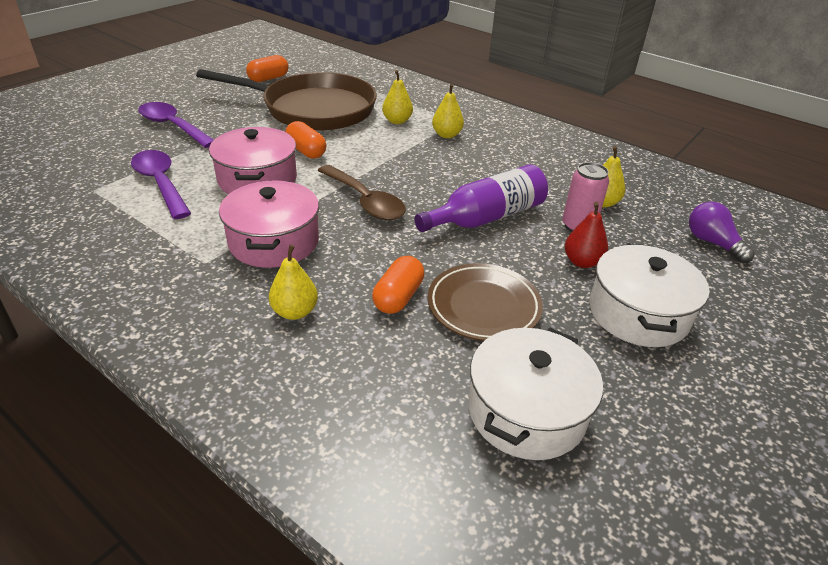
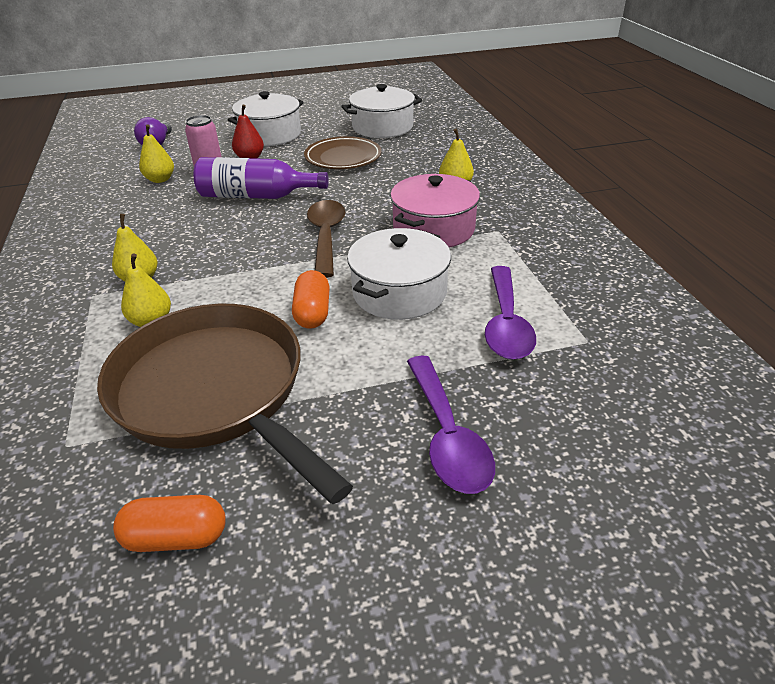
camera: 140 degrees left, 0 degrees up
pink pot [209,127,297,194] -> white pot [347,228,451,320]
orange capsule [372,256,424,314] -> none

